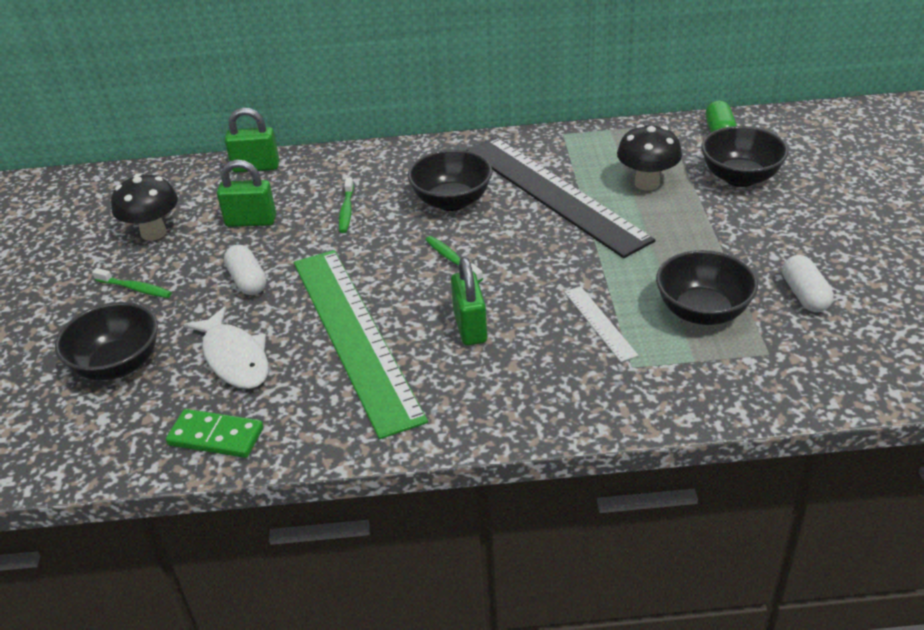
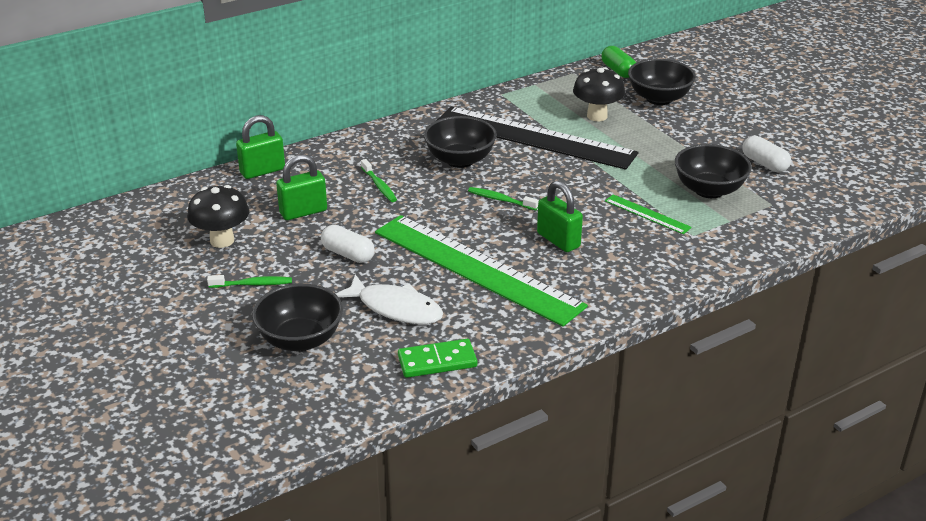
camera: 30 degrees left, 5 degrees down
white ruler [564,286,638,362] -> green ruler [605,194,692,234]

